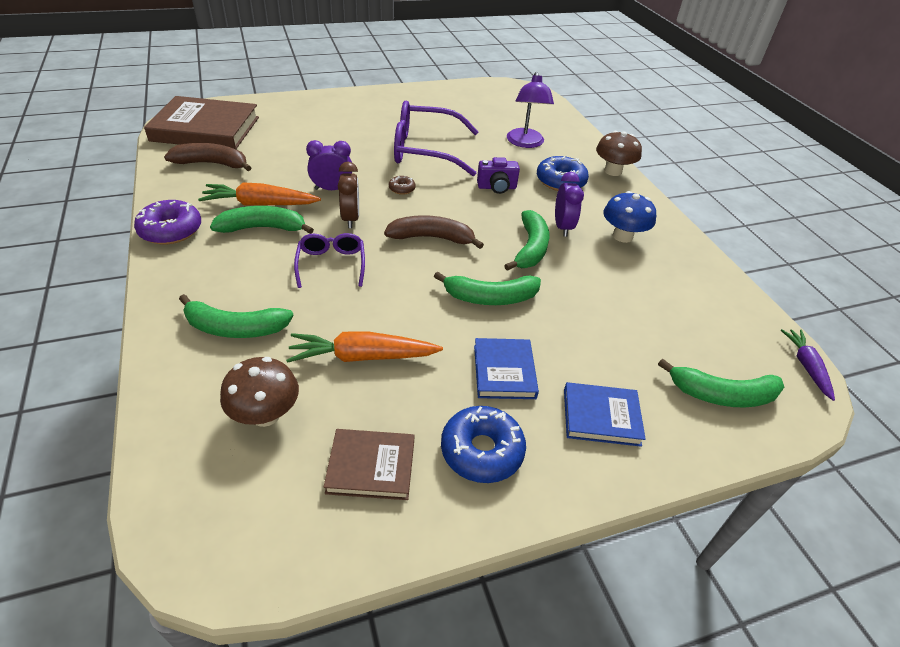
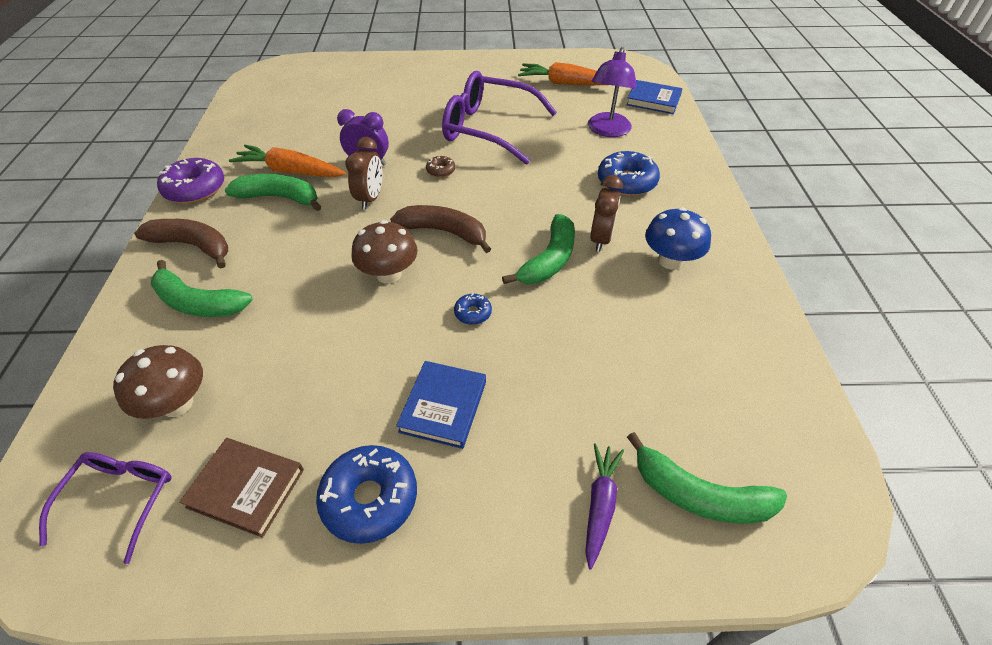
camera: 20 degrees right, 5 degrees up
brown book [144,96,259,149] -> none
brown banana [164,143,252,171] -> brown banana moved to [134,219,228,268]
orange carrot [286,331,443,363] -> orange carrot moved to [518,62,607,85]
purple glasses [294,233,365,288] -> purple glasses moved to [39,452,172,564]
green banana [434,271,541,305] -> blue donut [454,294,492,325]
purple camera [477,157,520,194] -> none
purple clock [555,172,584,237] -> brown clock [590,175,623,252]
blue book [564,382,646,447] -> blue book moved to [626,80,683,114]
brown mushroom [596,131,642,176] -> brown mushroom moved to [351,220,418,284]
purple carrot [781,329,835,401] -> purple carrot moved to [585,443,624,570]

